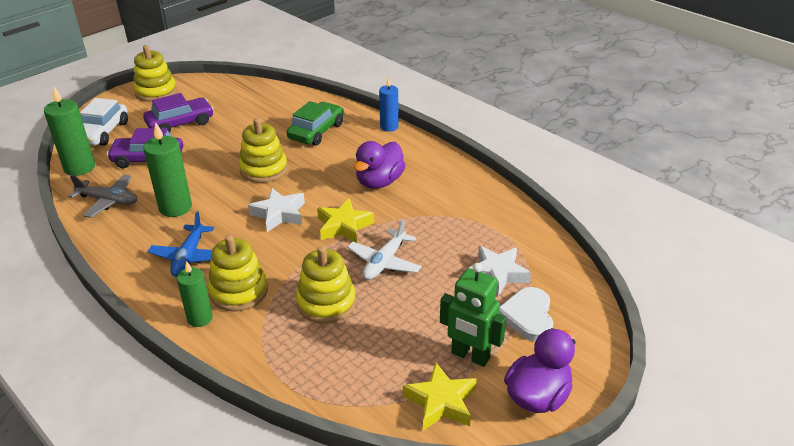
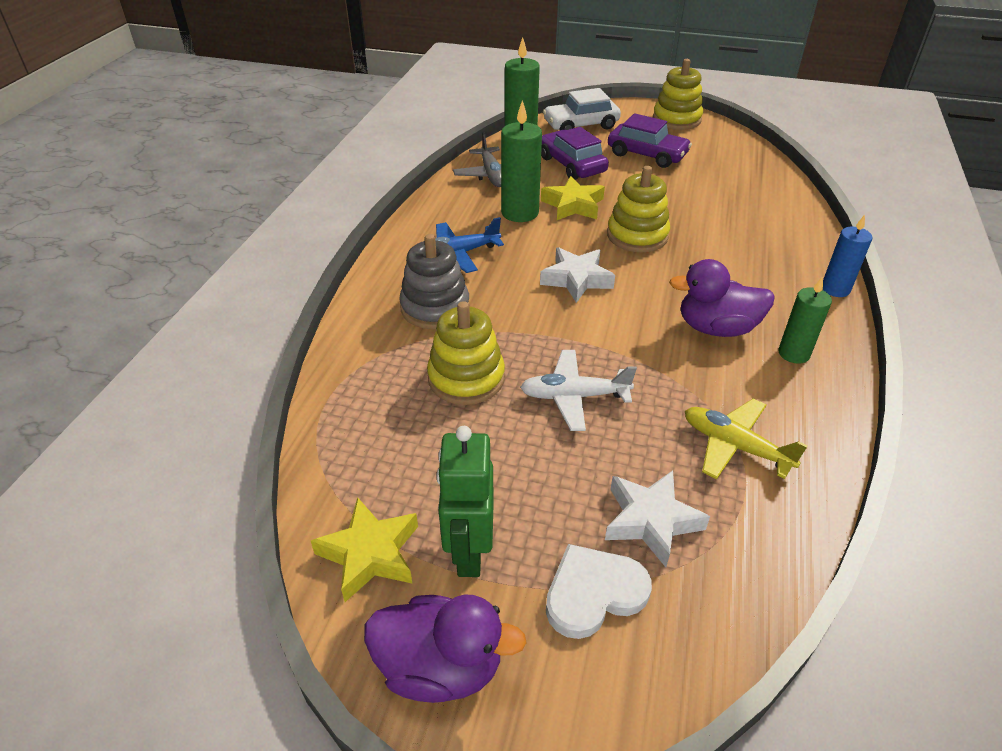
camera: 60 degrees right, 5 degrees up
green candle [177,261,213,327] -> green candle moved to [778,276,832,364]
yellow stacking toy [208,235,268,312] -> grey stacking toy [399,234,470,329]
green car [287,101,344,146] -> none
yellow star [317,198,374,243] -> yellow star moved to [541,176,605,220]
none -> yellow plane [685,399,808,479]

